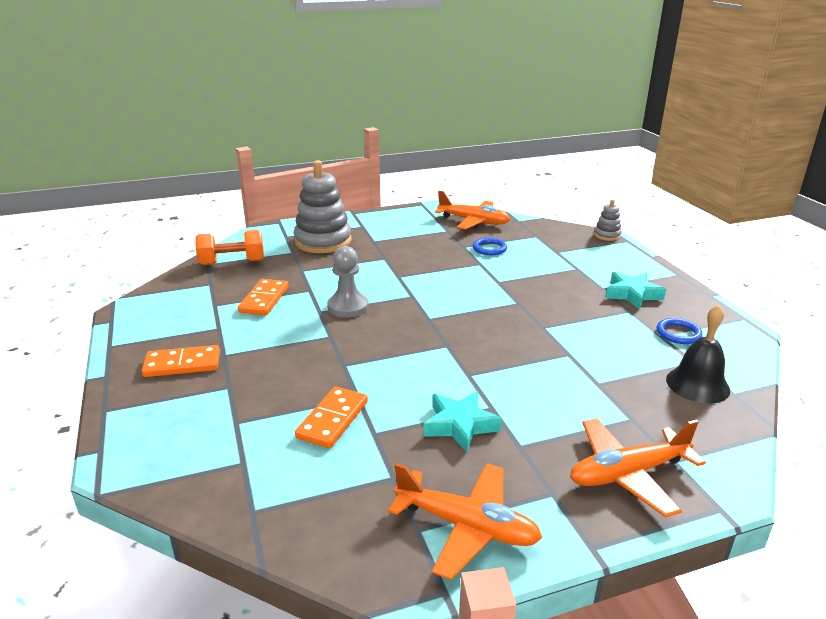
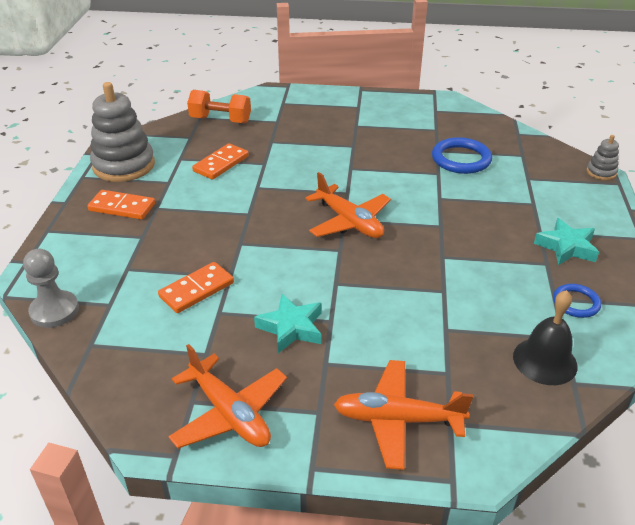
camera: 25 degrees right, 10 degrees up
grey stacking toy [294,160,352,253] -> grey stacking toy moved to [90,82,155,182]
grey pawn [327,246,368,318] -> grey pawn moved to [23,249,79,328]
orange plane [435,191,510,230] -> orange plane moved to [306,172,391,238]
blue ring [473,238,507,255] -> blue ring [432,137,492,174], size x1.66

